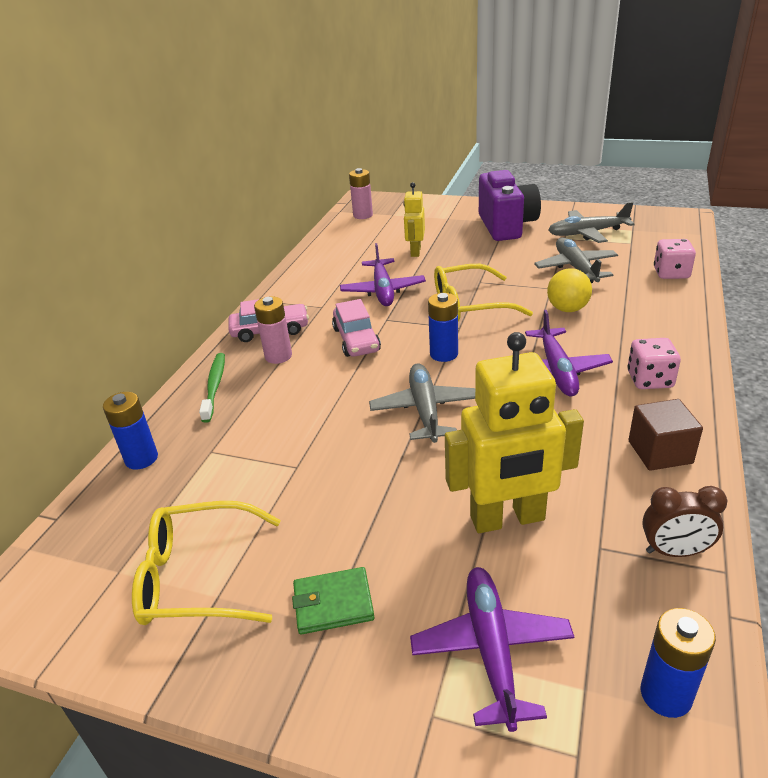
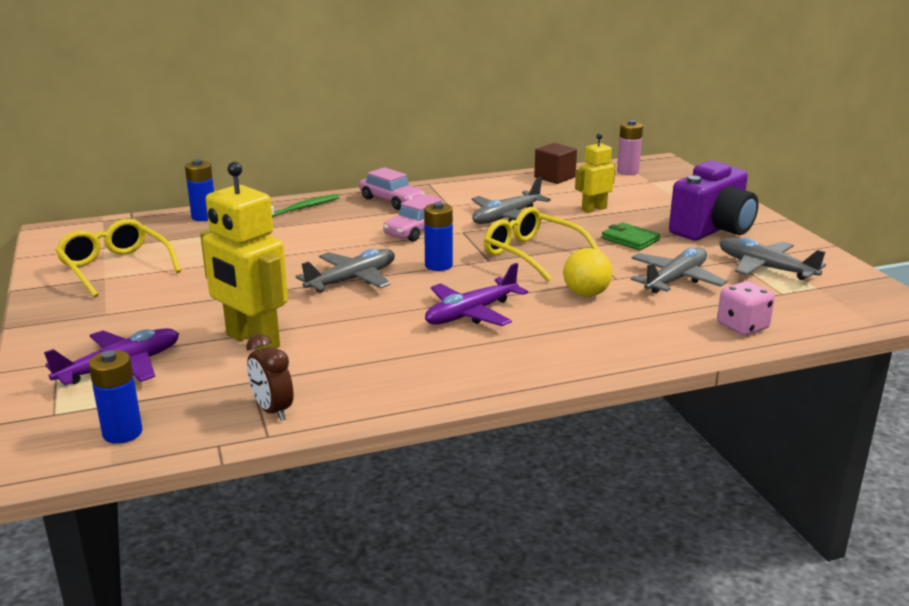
camera: 50 degrees right, 10 degrees down
pink battery [254,296,292,364] -> none
green wallet [292,567,375,635] -> green wallet moved to [602,222,660,250]
purple plane [340,243,426,306] -> grey plane [471,177,551,224]
pink dice [628,338,681,389] -> none
brown cube [628,399,703,471] -> brown cube moved to [534,143,577,184]

